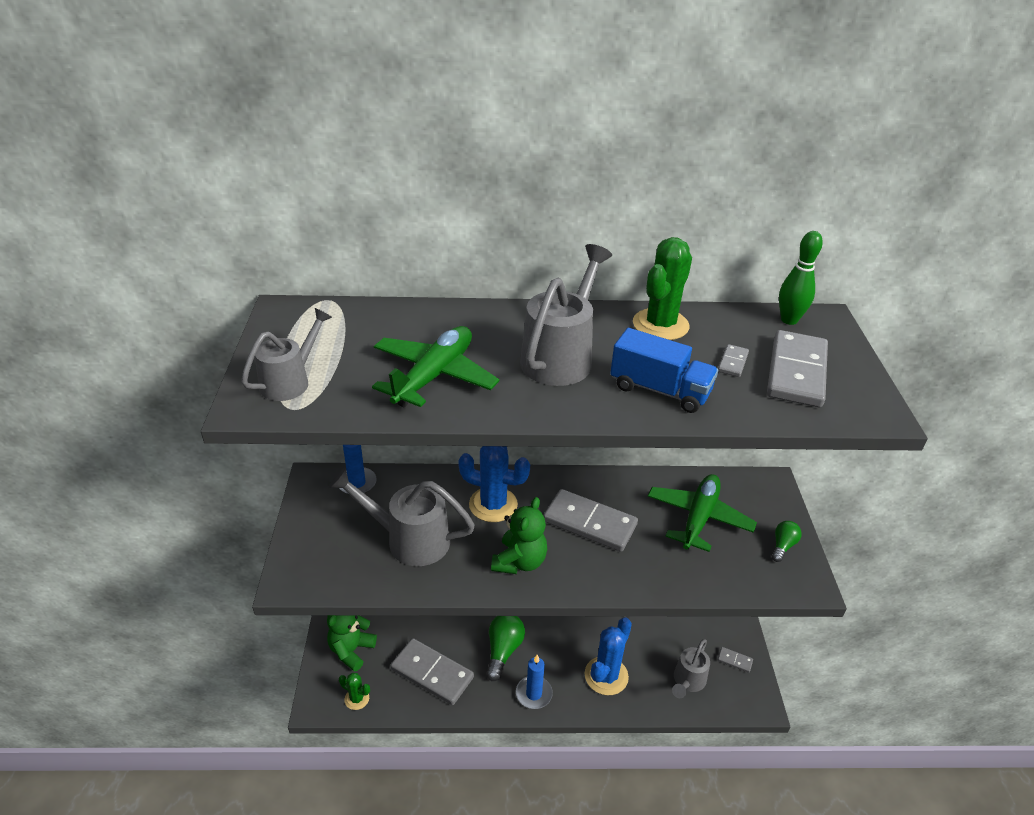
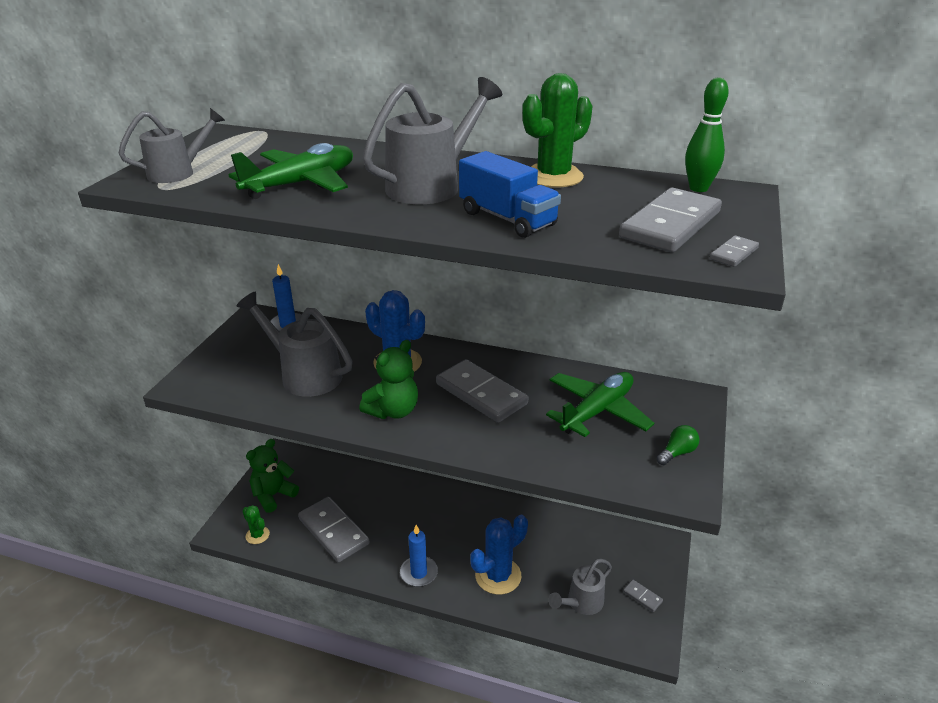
camera: 20 degrees right, 5 degrees down
green light bulb [486,616,525,681] -> none
grey domino [718,344,749,377] -> grey domino moved to [710,235,759,267]

